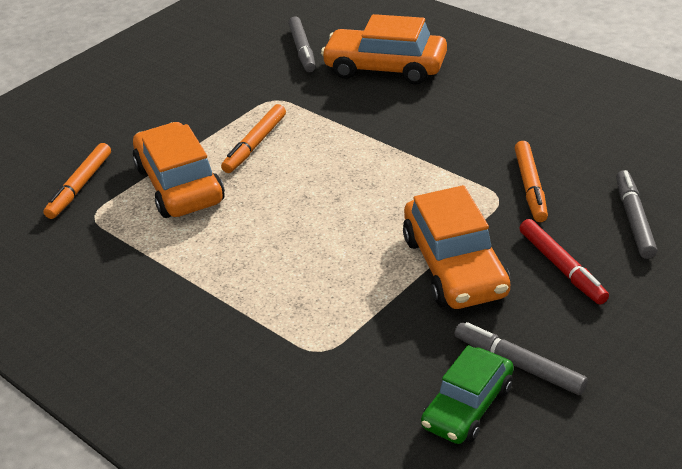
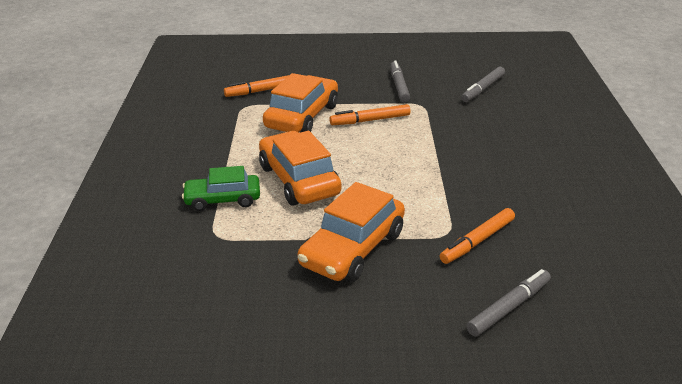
camera: 45 degrees right, 5 degrees down
orange car [321,14,447,85] -> orange car moved to [259,131,342,205]
green car [421,345,514,444] -> green car moved to [182,166,260,211]
grey marker [454,322,588,395] -> grey marker moved to [390,60,410,103]
red marker [519,219,609,305] -> none

